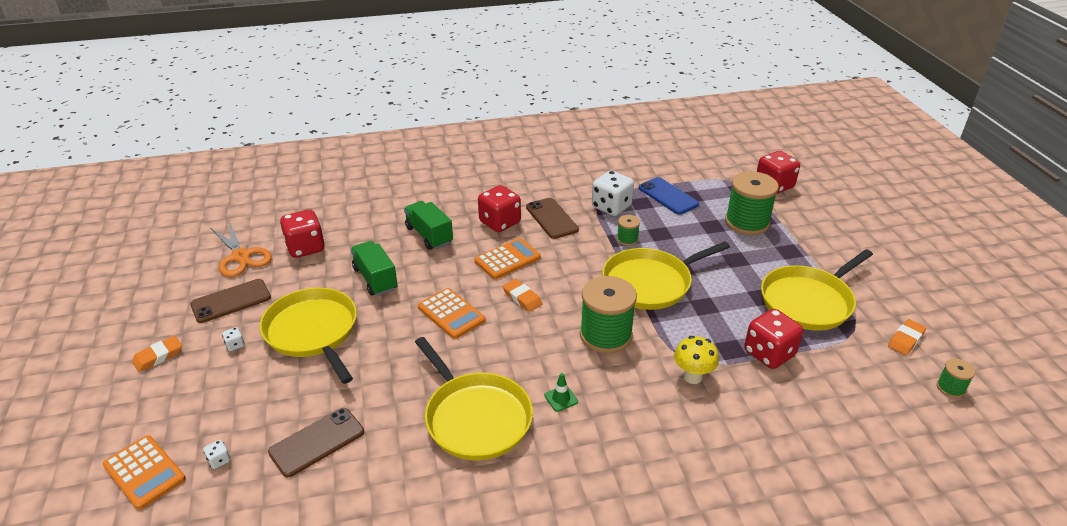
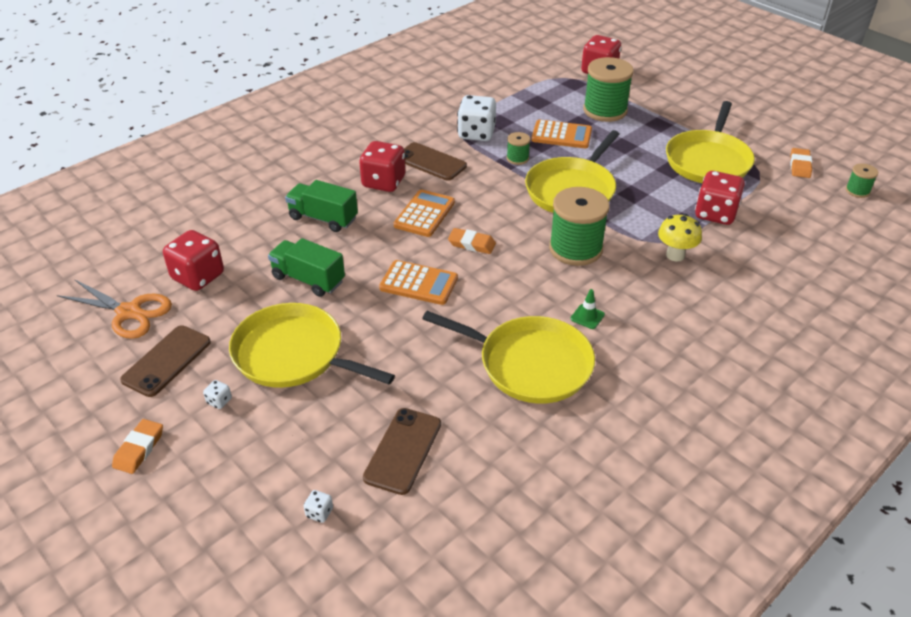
camera: 30 degrees left, 5 degrees up
orange calculator [103,435,186,510] -> orange calculator moved to [531,120,592,148]
blue phone [639,177,699,215] -> none

